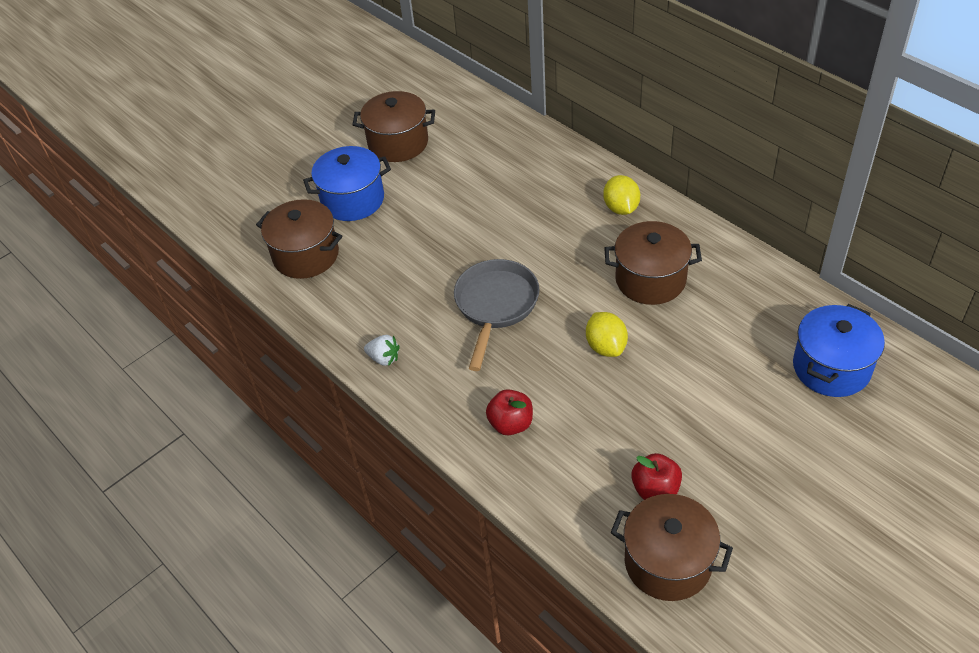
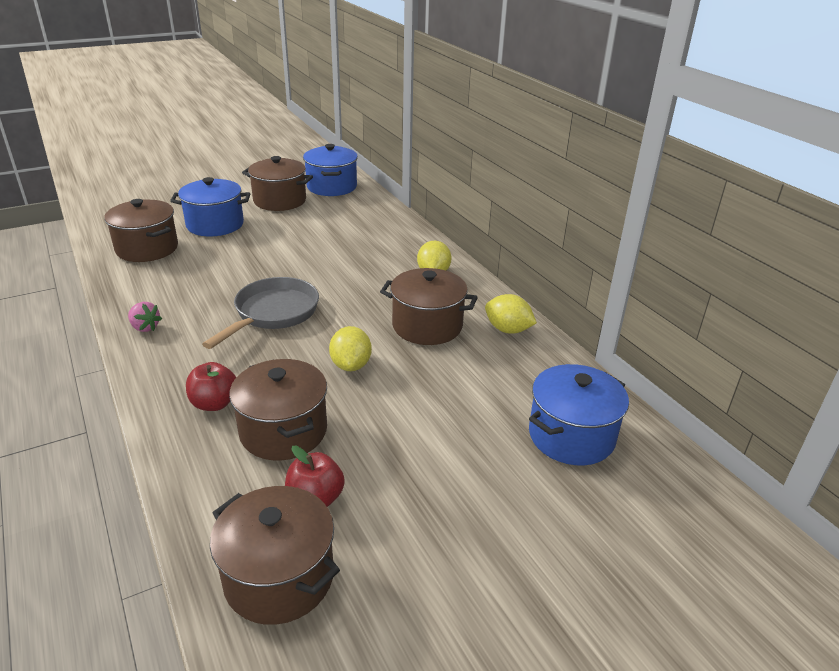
camera: 10 degrees right, 15 degrees down
white strawberry [364,335,400,366] -> pink strawberry [128,302,162,332]
none -> brown pot [229,359,327,460]
none -> blue pot [303,144,358,196]
none -> yellow lemon [485,294,537,334]

